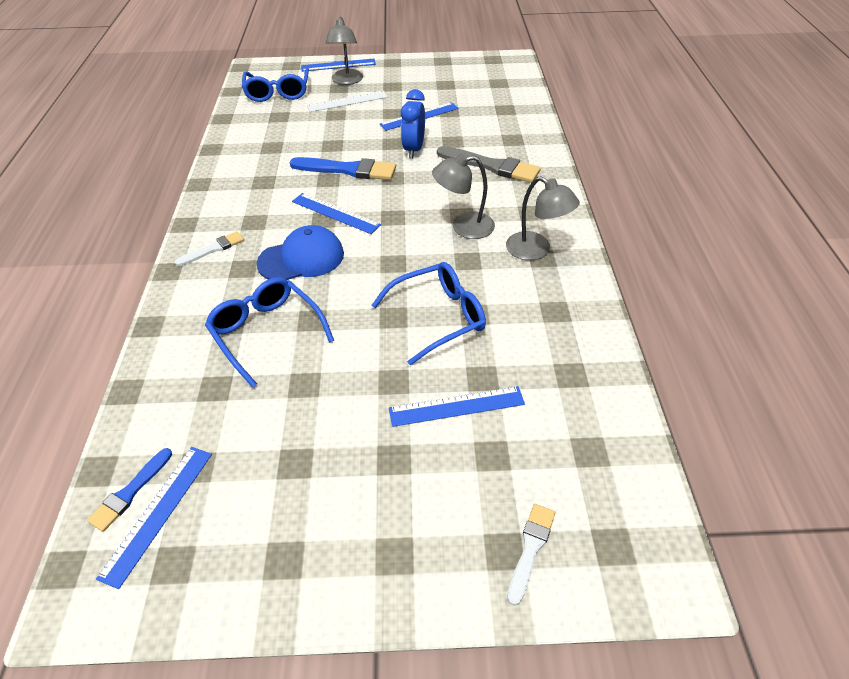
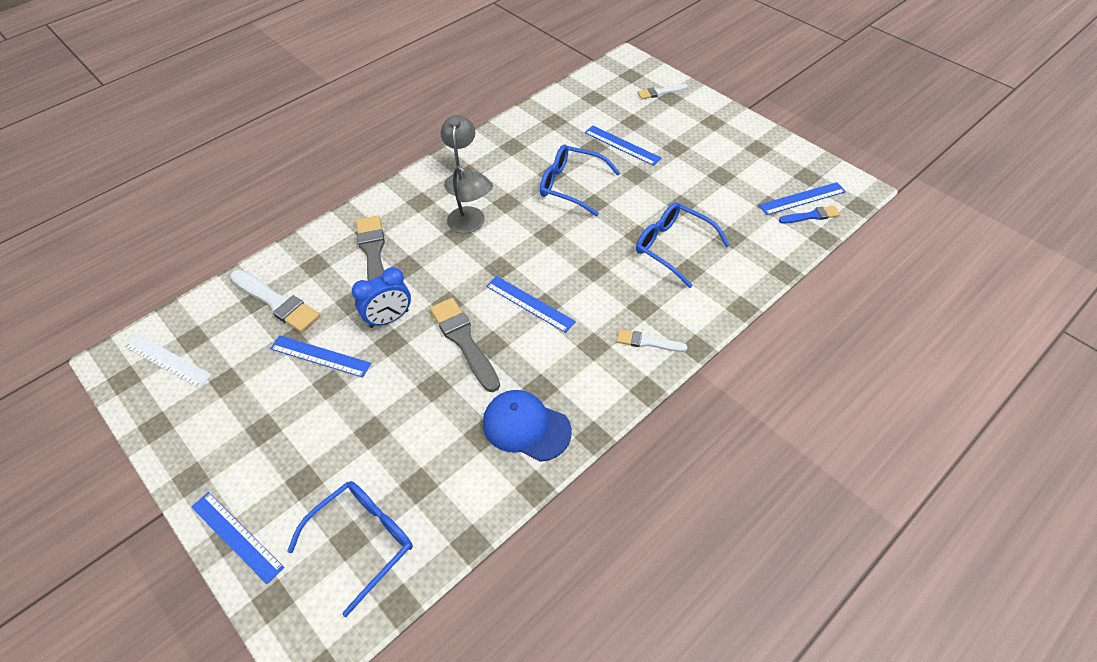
camera: 130 degrees left, 5 degrees up
blue glasses [205,277,334,388] -> blue glasses turned 120 degrees clockwise [636,202,730,288]
blue cap [257,225,344,280] -> blue cap moved to [483,390,572,462]
blue brush [290,157,396,180] -> grey brush [430,298,500,392]
blue ruler [292,193,381,234] -> blue ruler turned 45 degrees counterclockwise [486,276,576,333]
white ruler [307,91,388,112] -> white ruler moved to [124,334,212,388]
grey lamp [326,17,363,85] -> none
none -> white brush [230,270,320,333]

